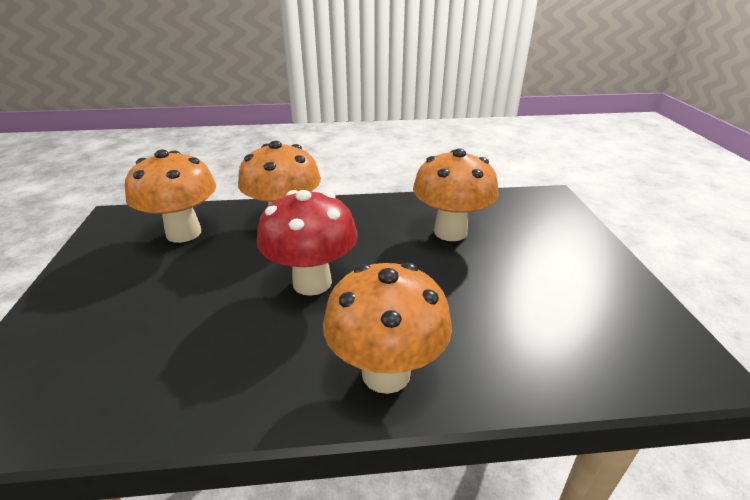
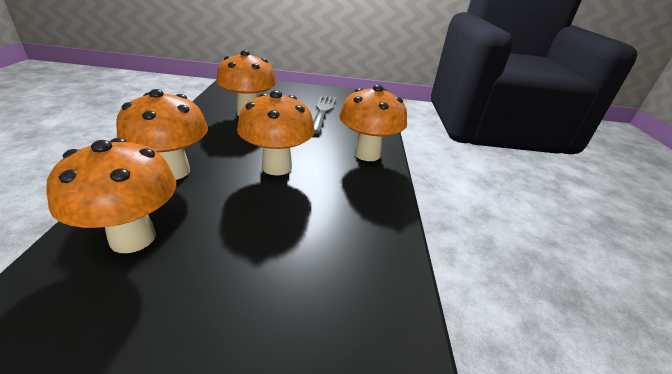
camera: 85 degrees left, 0 degrees up
red mushroom [257,190,358,296] -> orange mushroom [237,90,315,175]
none -> grey fork [313,95,336,134]

